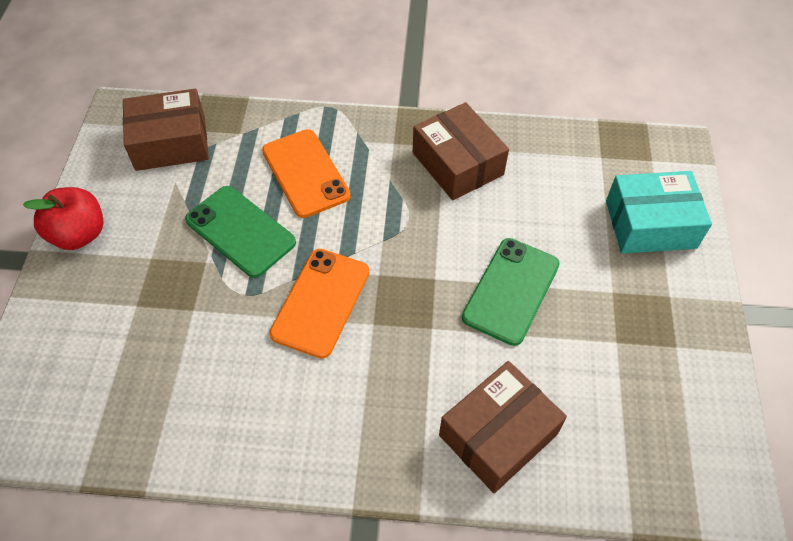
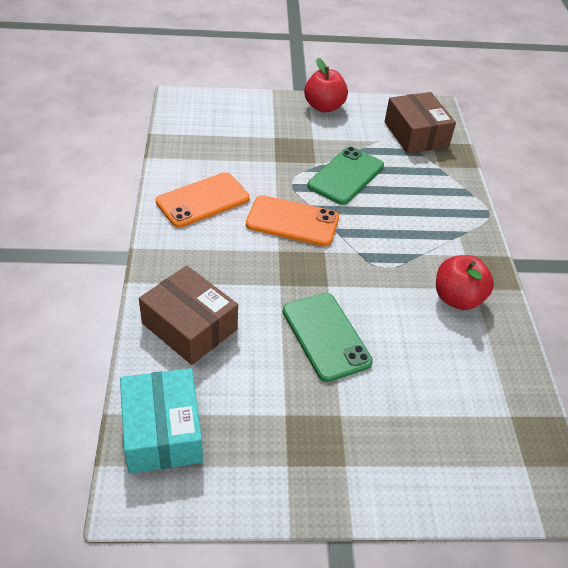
camera: 80 degrees right, 10 degrees down
orange phone [262,129,351,218] -> orange phone moved to [156,172,250,228]
brown box [413,102,509,200] -> red apple [436,255,494,310]
green phone [462,238,560,346] -> green phone turned 45 degrees clockwise [283,293,373,382]
turquoise box [606,171,712,254] -> turquoise box moved to [120,368,203,474]

